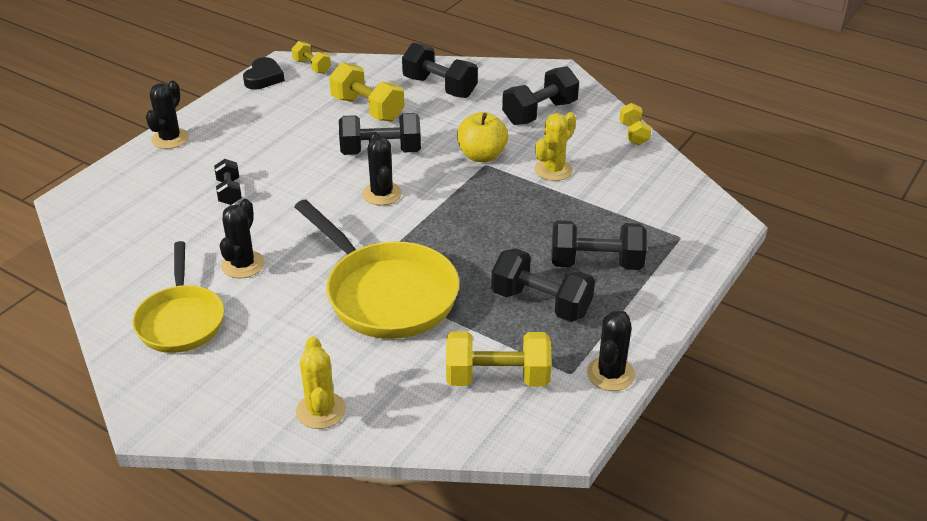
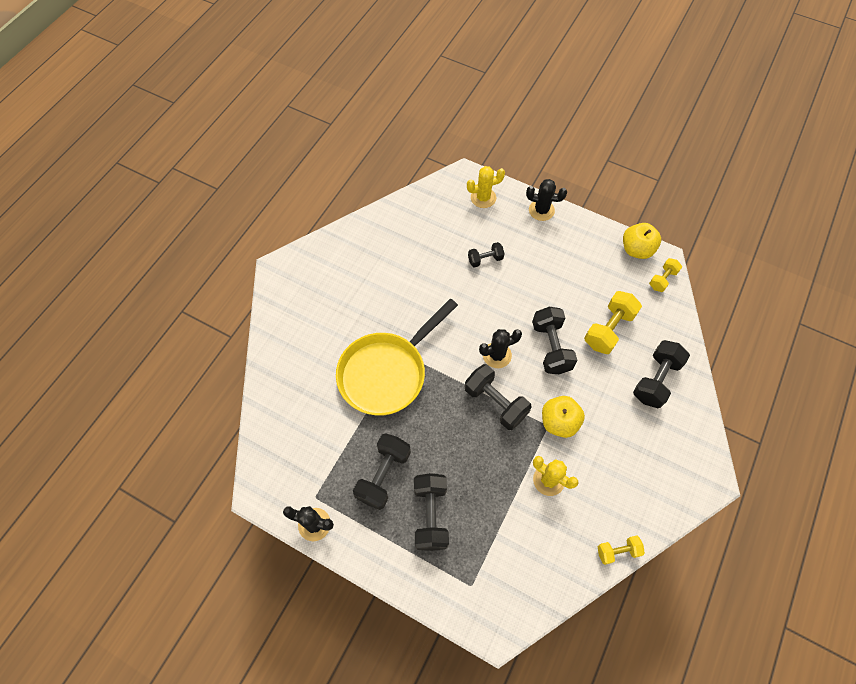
camera: 85 degrees right, 25 degrees up
yellow pan [132,241,224,353] -> none
black cactus [220,199,265,278] -> none
black heart [243,57,285,89] -> yellow apple [623,223,661,259]
yellow cactus [296,336,346,429] -> yellow cactus moved to [467,166,505,208]
yellow dumbbell [446,331,552,386] -> none
black dumbbell [502,66,579,125] -> black dumbbell moved to [465,364,532,430]

